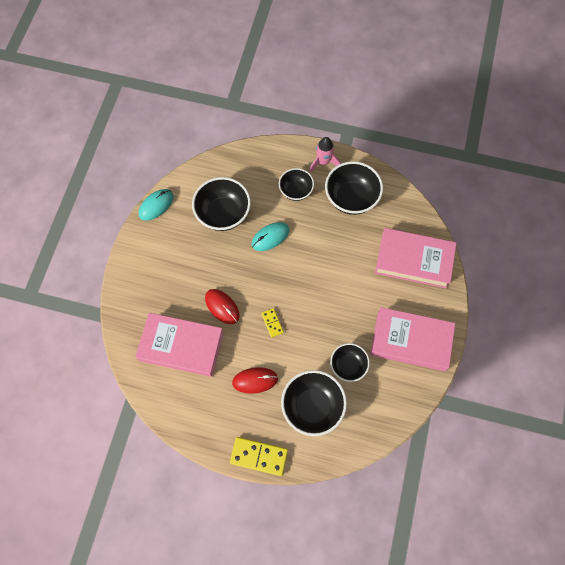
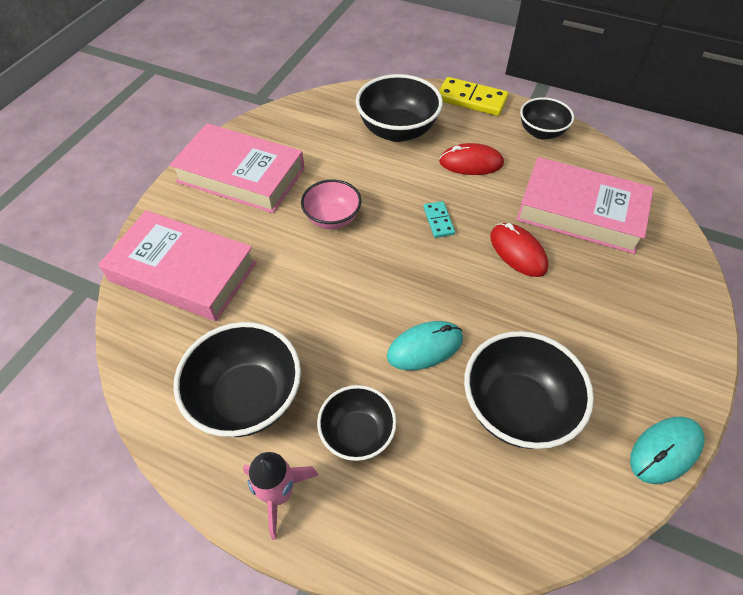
camera: 170 degrees left, 15 degrees down
yellow domino [261,308,284,338] -> turquoise domino [424,201,455,238]
black bowl [330,343,370,382] -> black bowl moved to [520,97,574,140]
none -> pink bowl [301,180,361,229]

